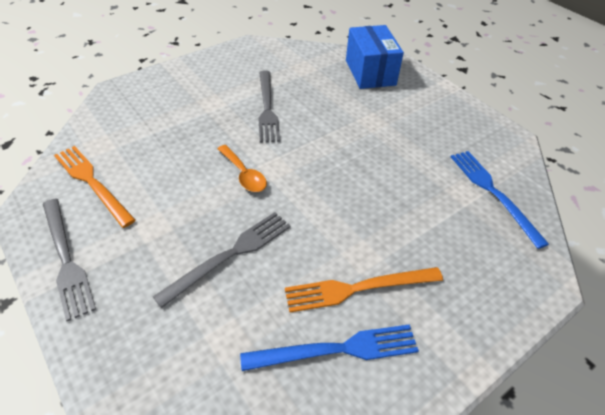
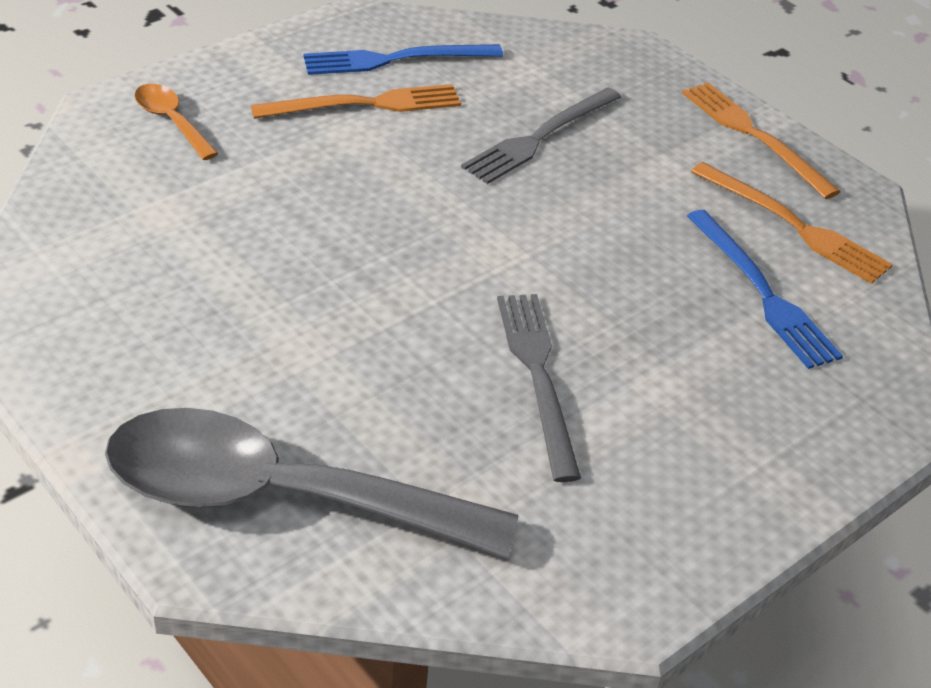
camera: 175 degrees right, 5 degrees down
grey fork [43,199,96,321] -> orange fork [682,82,841,199]
orange spoon [217,145,267,192] -> orange spoon moved to [134,84,219,160]
blue box [346,25,404,89] -> grey spoon [105,408,519,559]
blue fork [451,151,549,249] -> blue fork moved to [687,210,843,369]

